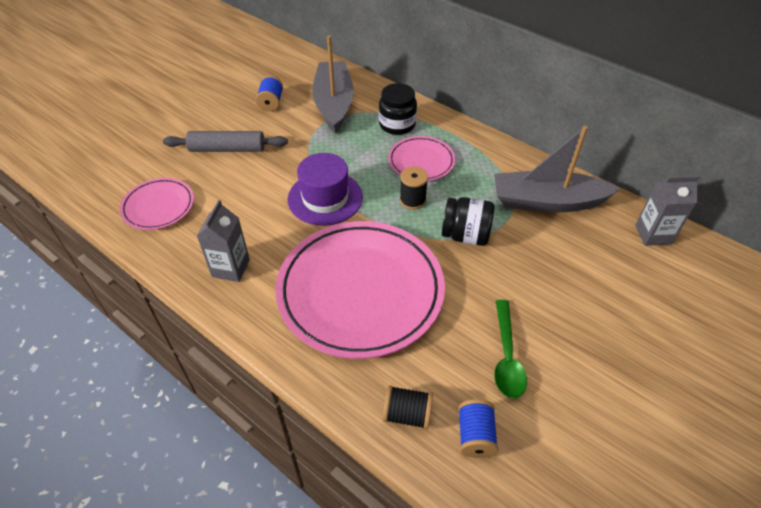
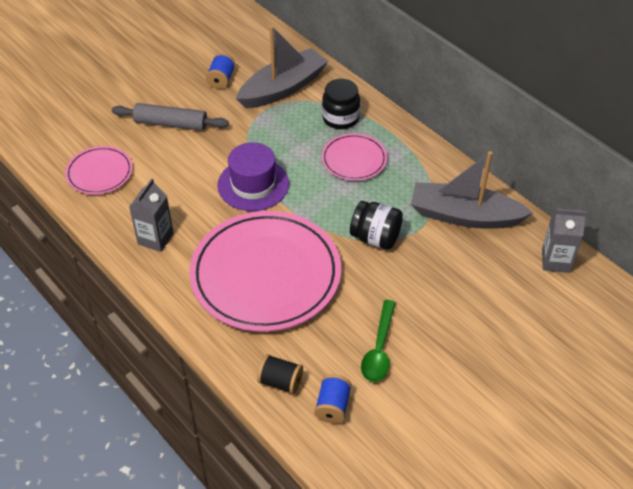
camera: 10 degrees right, 0 degrees up
grey boat [312,35,354,133] -> grey boat turned 45 degrees clockwise [236,26,328,108]
black spool [400,167,428,210] -> none

